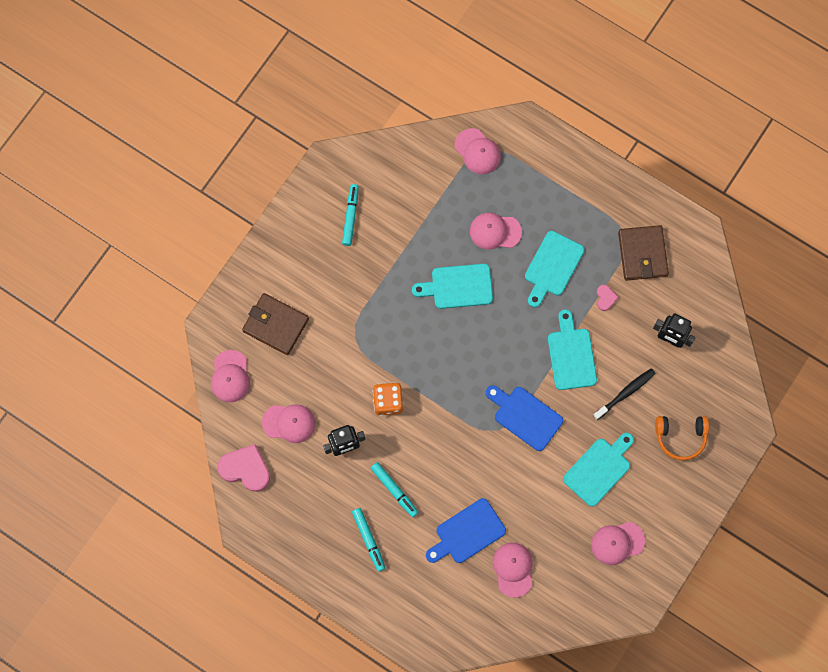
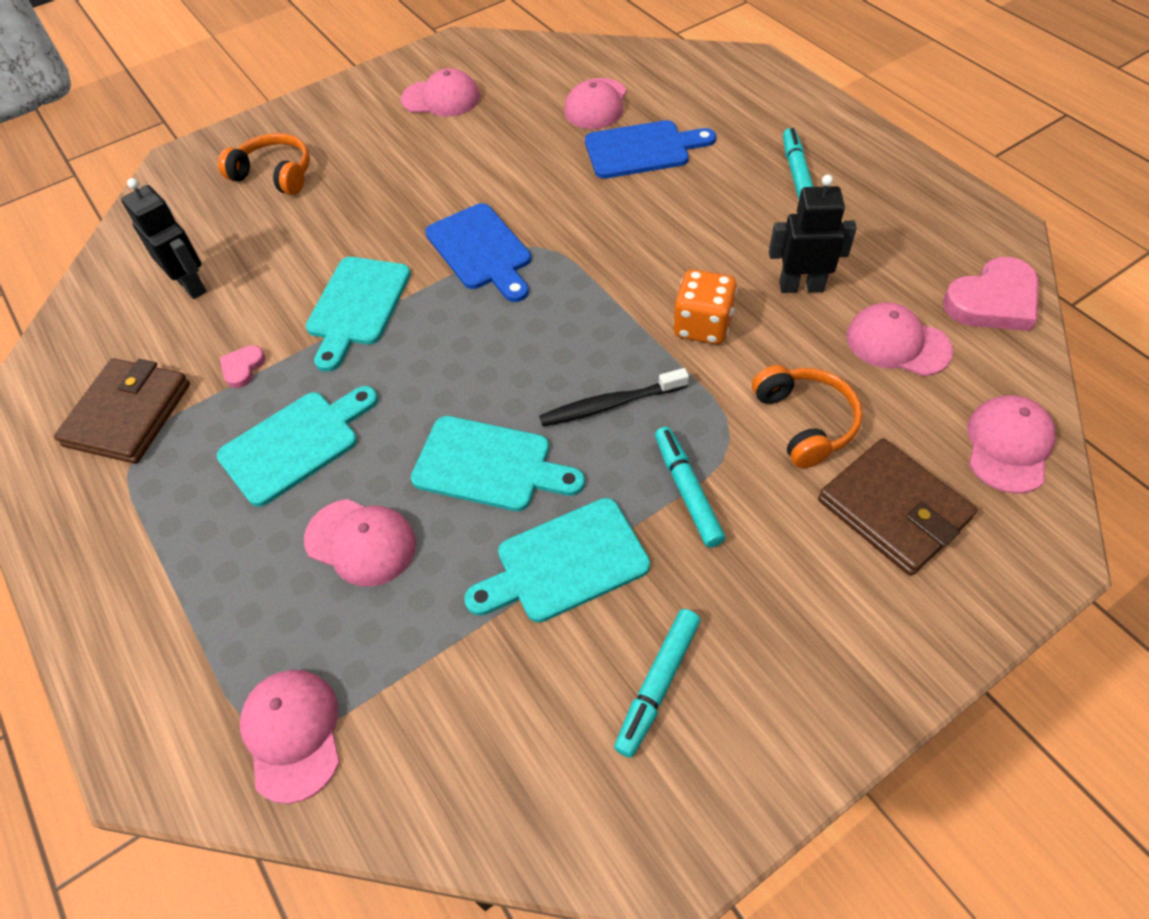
camera: 155 degrees left, 20 degrees down
pink heart [217,444,270,492] -> pink heart turned 75 degrees counterclockwise [943,257,1039,331]
turquoise marker [371,462,418,517] -> turquoise marker moved to [655,427,725,548]
turquoise cutting board [563,433,634,506] -> turquoise cutting board moved to [464,498,650,623]
black toothbrush [593,368,655,420] -> black toothbrush moved to [539,368,689,426]
none -> orange headphones [752,365,862,468]

